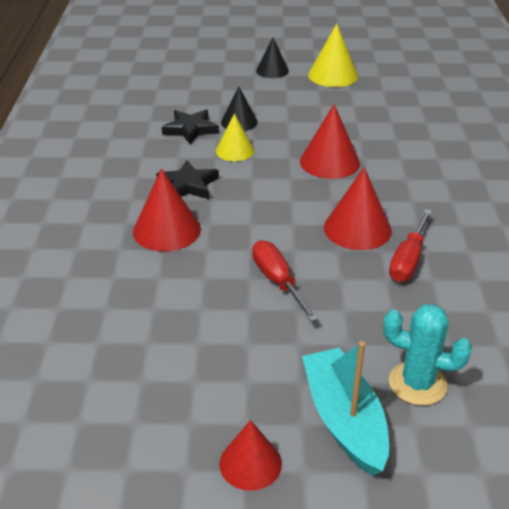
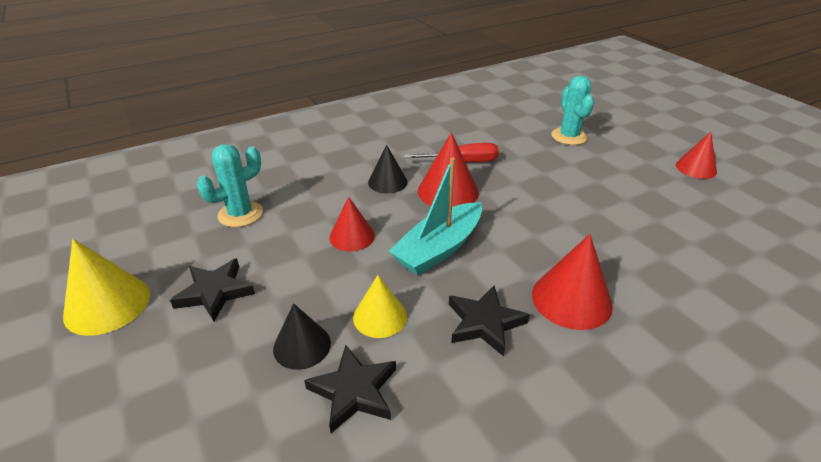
camera: 120 degrees left, 0 degrees up
red screwdriver [252,240,318,322] -> none
black cone [256,38,289,78] -> black cone moved to [368,145,408,193]
red cone [300,104,360,179] -> red cone [330,196,375,252], size x0.66
turquoise boat [302,341,389,476] -> turquoise boat moved to [389,158,482,275]
none -> black star [170,258,255,322]
none -> turquoise cactus [197,144,263,227]

